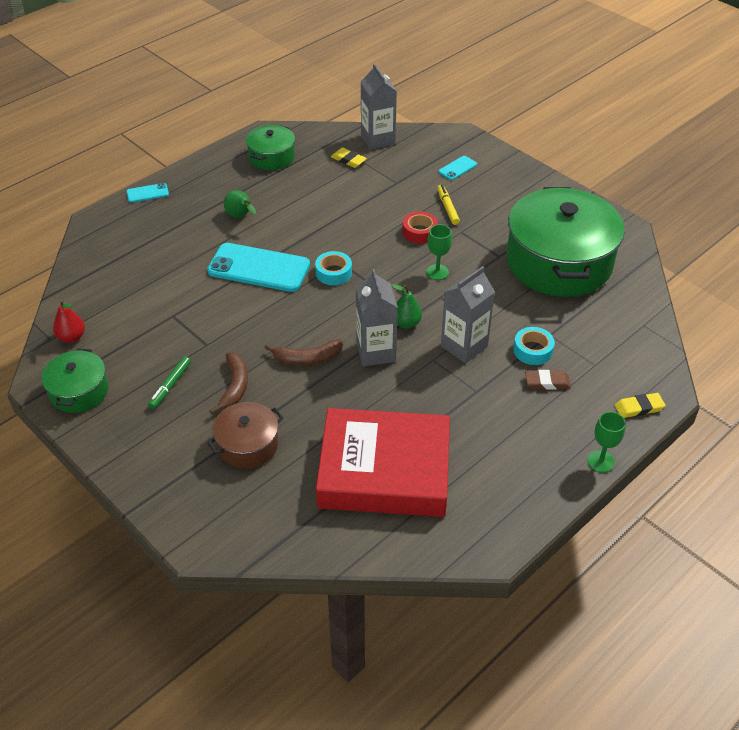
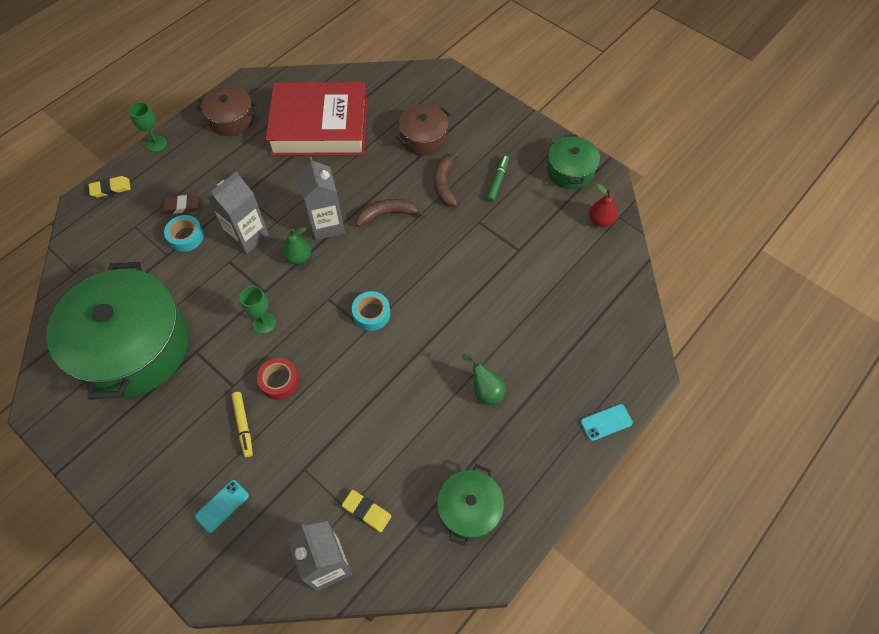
camera: 175 degrees right, 15 degrees up
turquoise phone [207,243,310,292] -> none
none -> brown pot [196,86,257,136]

